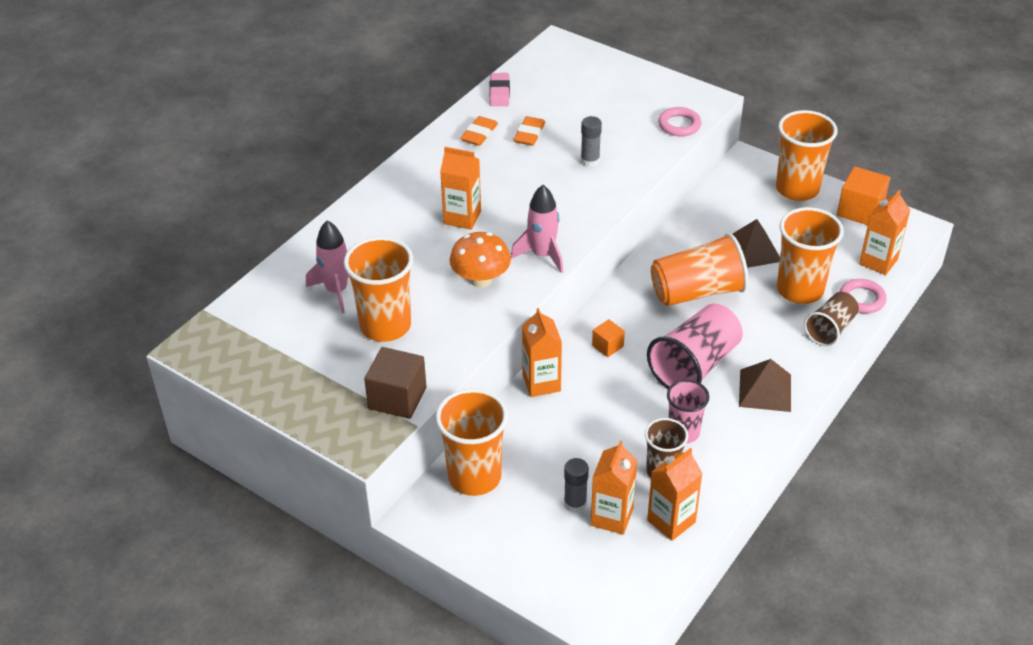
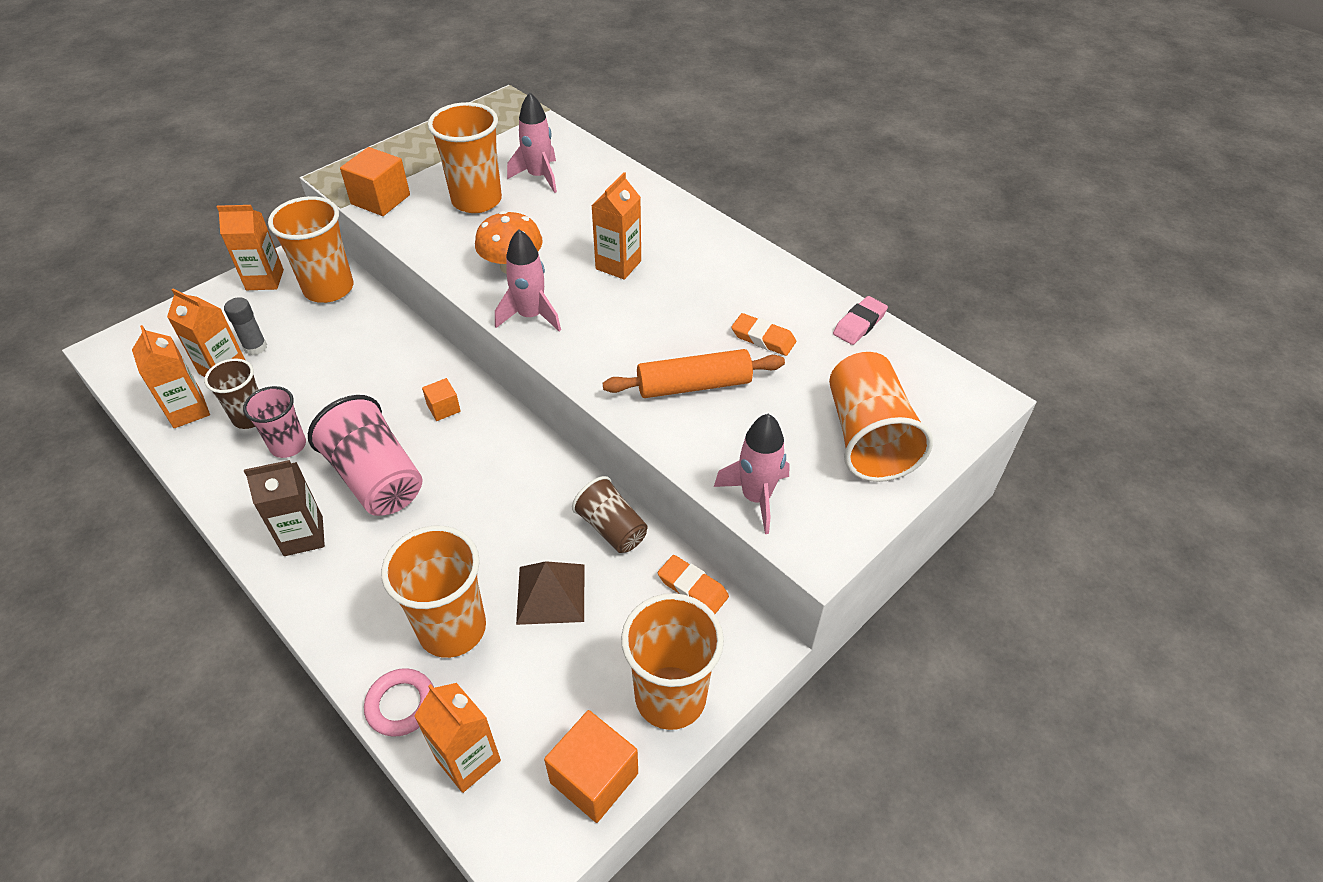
camera: 100 degrees right, 5 degrees up
brown cube [364,347,427,419] -> orange cube [340,147,410,216]
orange eraser [460,116,498,146] -> orange eraser moved to [658,555,729,614]
pink eraser [489,73,510,106] -> pink eraser turned 60 degrees counterclockwise [833,296,888,345]
orange carton [522,308,562,397] -> orange carton moved to [217,205,284,290]
grey glue stick [581,116,602,167] -> orange rolling pin [603,349,785,398]
orange cup [651,233,748,306] -> orange cup moved to [829,352,933,482]
pink ring [658,107,701,137] -> pink rocket [714,414,790,534]
brown pyramid [739,359,791,412] -> brown carton [244,460,325,556]
brown cup [804,292,859,346] -> brown cup moved to [572,476,648,553]

